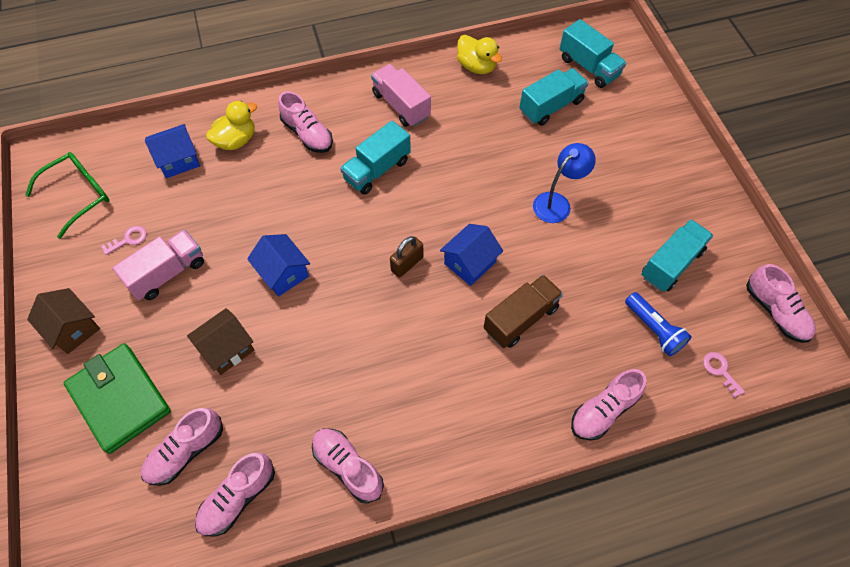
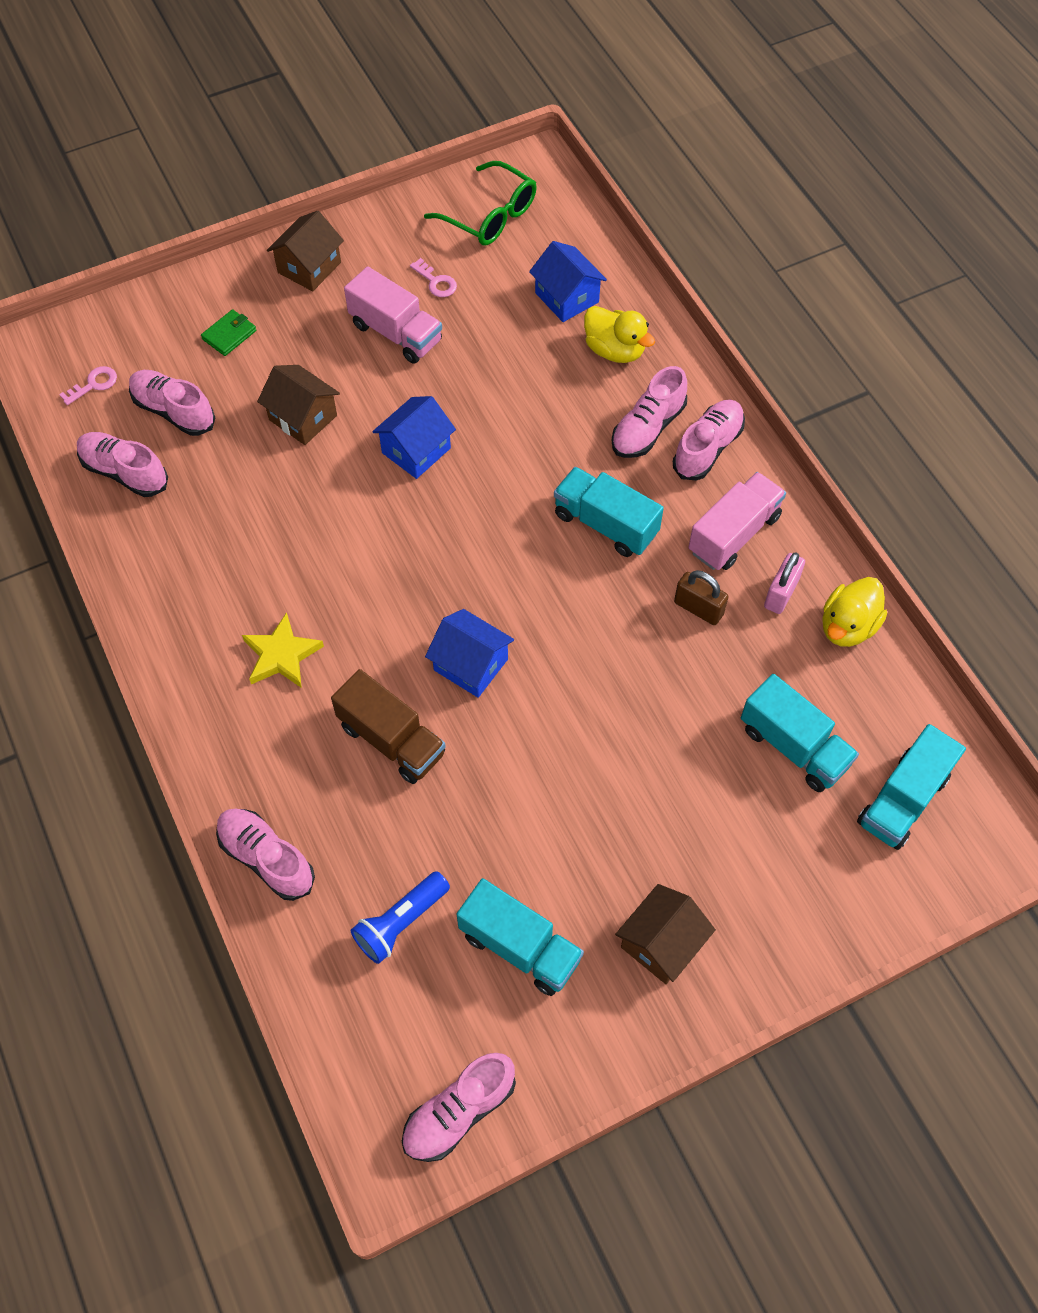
camera: 80 degrees right, 0 degrees up
green wallet [64,343,171,454] -> green wallet [201,309,256,356], size x0.43
pink shoe [312,428,384,504] -> pink shoe moved to [673,399,745,481]
brown padlock [390,236,423,278] -> brown padlock moved to [674,570,729,625]
blue lamp [533,143,596,223] -> none
pink key [703,352,745,398] -> pink key moved to [59,366,117,405]
none -> yellow star [242,612,324,688]
none -> brown house [615,884,716,984]
none -> pink padlock [764,552,805,614]

